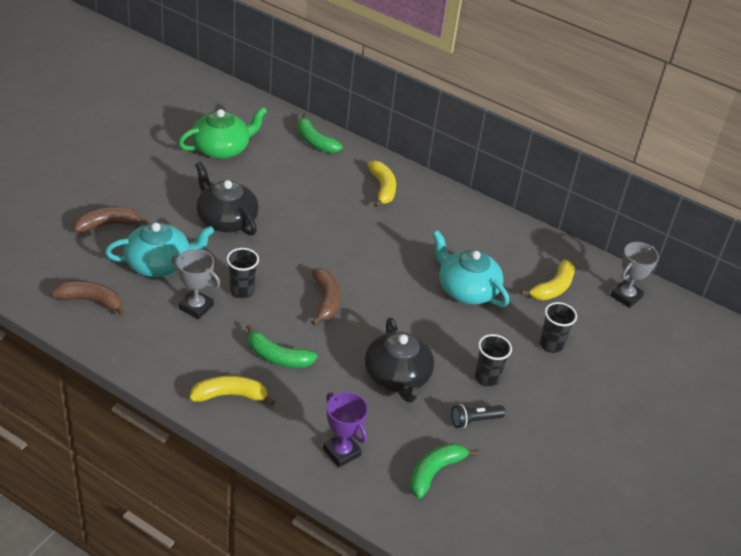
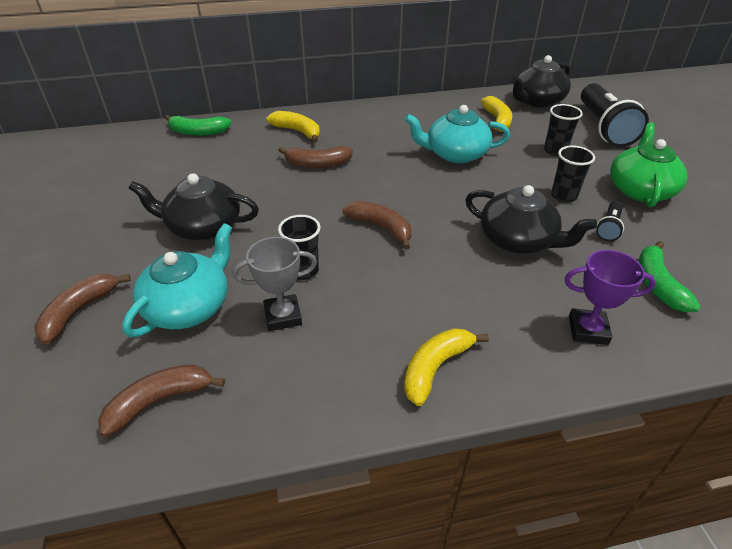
camera: 40 degrees left, 0 degrees up
green teapot [178,107,267,159] -> green teapot moved to [610,122,687,207]
green banana [247,324,317,368] -> none
grey trophy [610,242,659,308] -> black teapot [512,55,571,107]
none -> brown banana [278,146,353,168]
none -> black flashlight [581,83,649,147]

